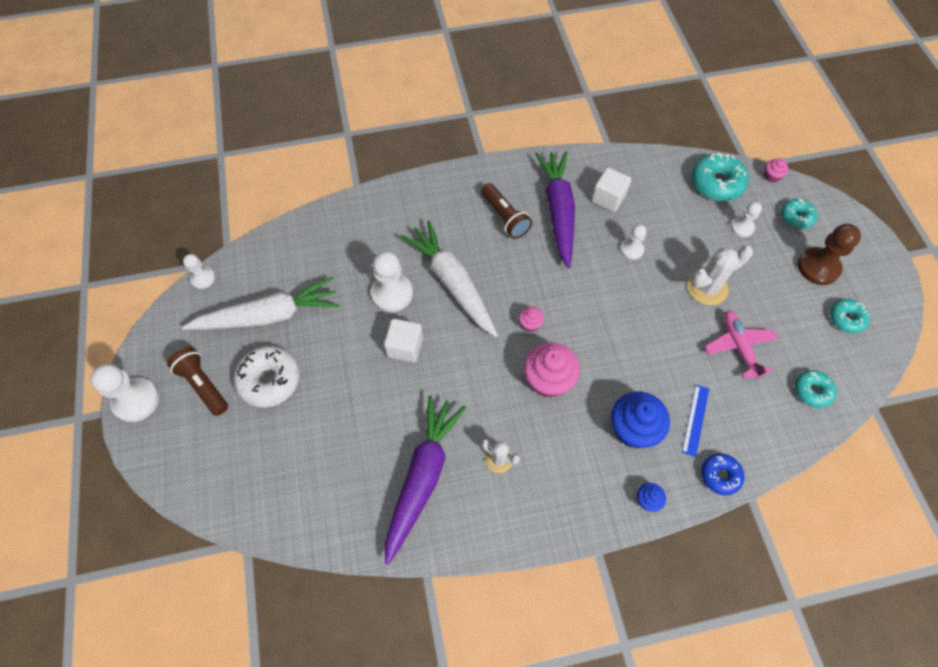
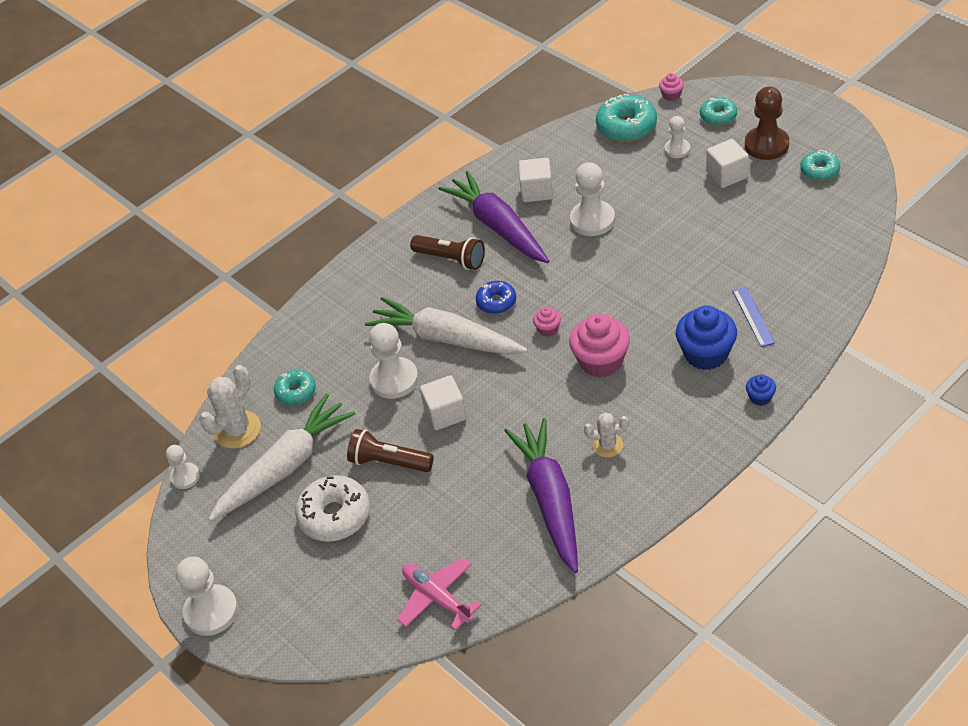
camera: 25 degrees left, 15 degrees down
brown flashlight [167,347,228,416] -> brown flashlight moved to [347,429,434,472]
white pawn [620,224,647,260] -> white pawn [570,162,615,236], size x1.70
white cactus [687,246,753,305] -> white cactus moved to [199,365,261,449]
blue donut [701,453,744,495] -> blue donut moved to [476,281,516,314]
pink plane [705,311,778,379] -> pink plane moved to [397,558,482,630]
turquoise donut [795,370,836,408] -> turquoise donut moved to [274,370,316,405]
none -> white cube [706,139,749,188]

